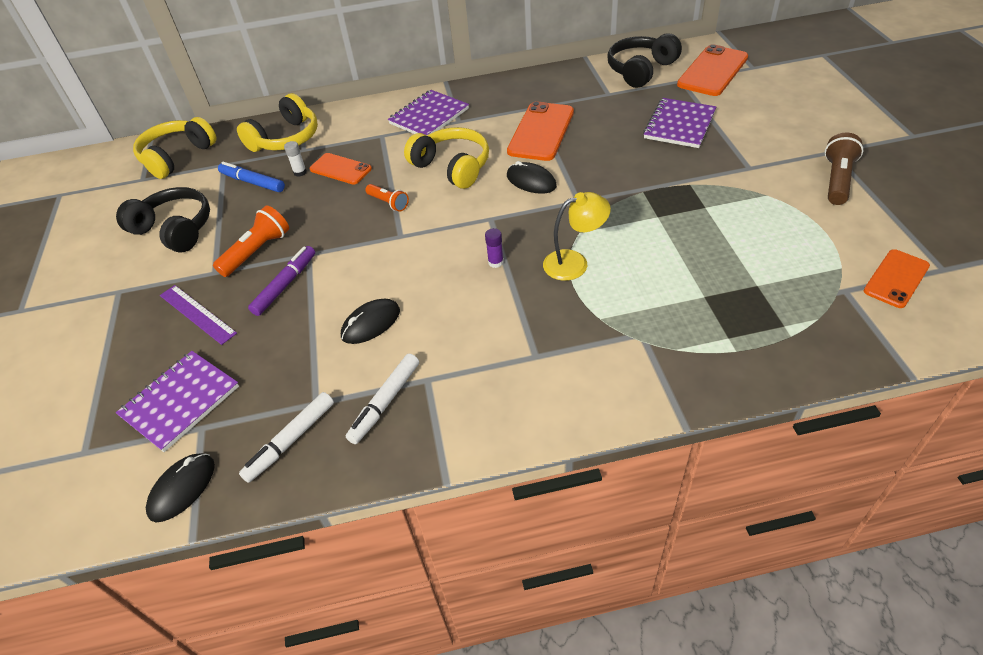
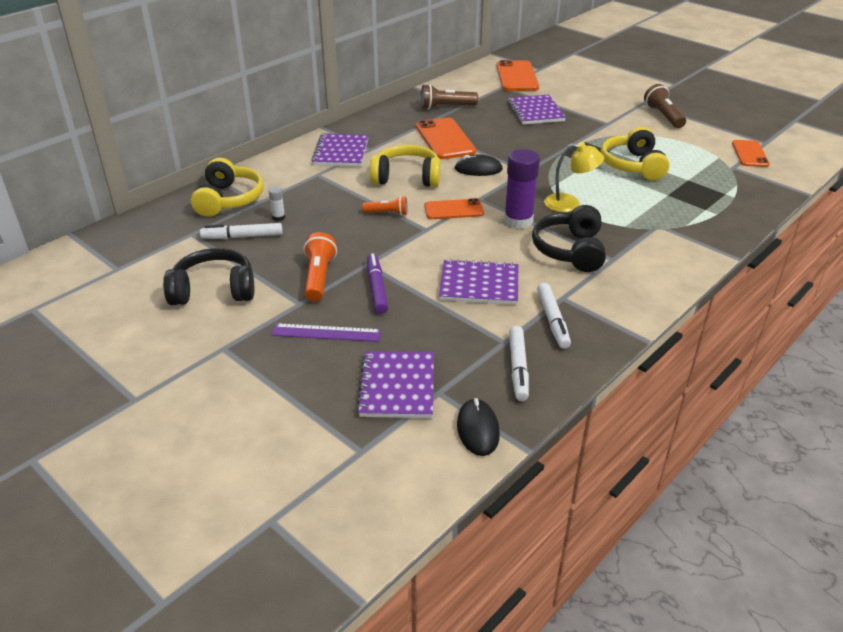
camera: 40 degrees left, 10 degrees down
yellow headphones [133,117,217,179] -> yellow headphones moved to [601,127,670,181]
blue marker [218,162,285,192] -> white marker [200,223,283,239]
orange phone [310,153,372,185] -> orange phone moved to [425,198,484,219]
black mouse [341,298,400,344] -> purple notebook [439,259,518,305]
purple glue stick [485,228,504,268] -> purple glue stick [504,149,540,229], size x2.25
yellow lamp [543,192,611,281] -> yellow lamp turned 60 degrees clockwise [544,142,604,212]
black headphones [607,33,682,88] -> black headphones moved to [532,205,606,272]
none -> brown flashlight [421,84,478,110]

